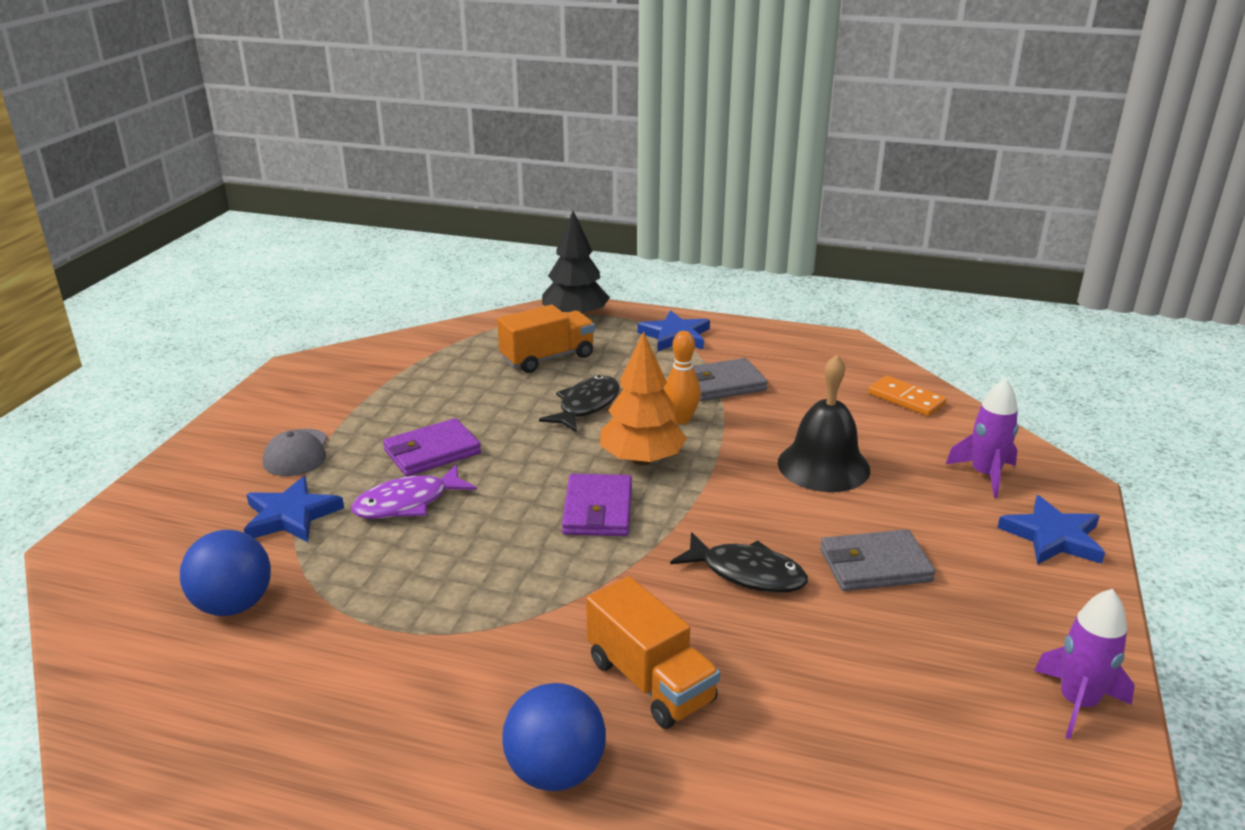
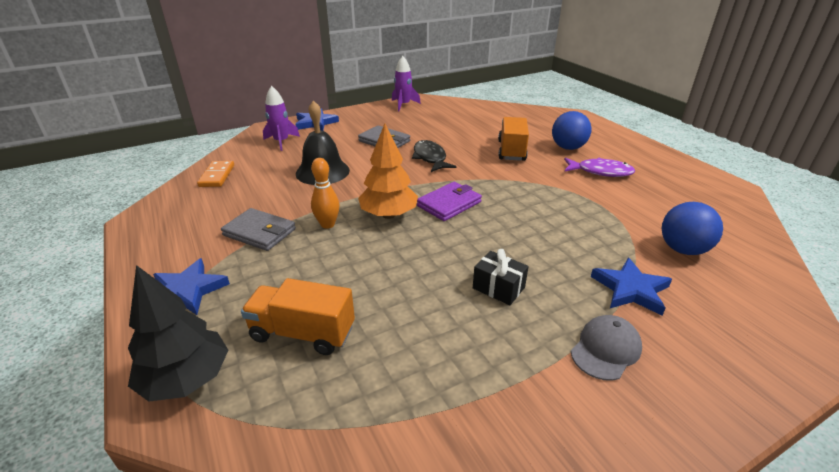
camera: 135 degrees left, 5 degrees up
purple fish [351,464,477,519] -> purple fish moved to [564,158,635,177]
purple wallet [383,418,481,476] -> black gift [473,249,529,305]
black fish [539,375,620,432] -> none

